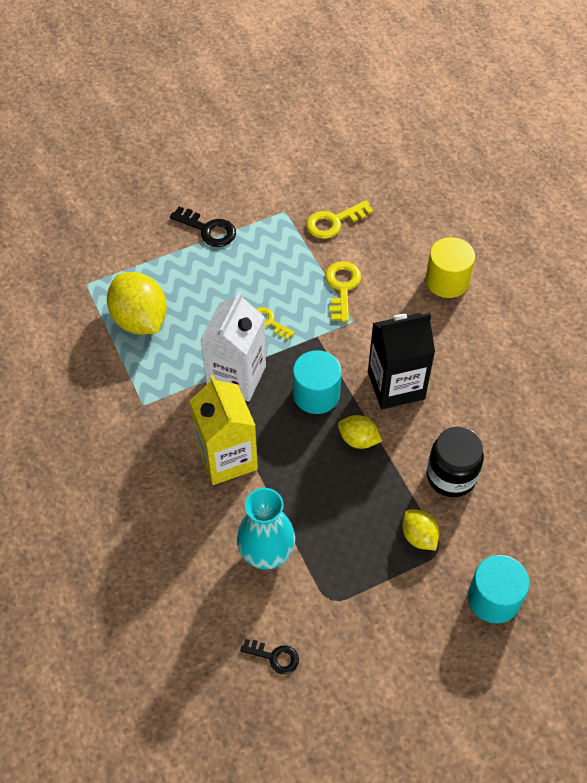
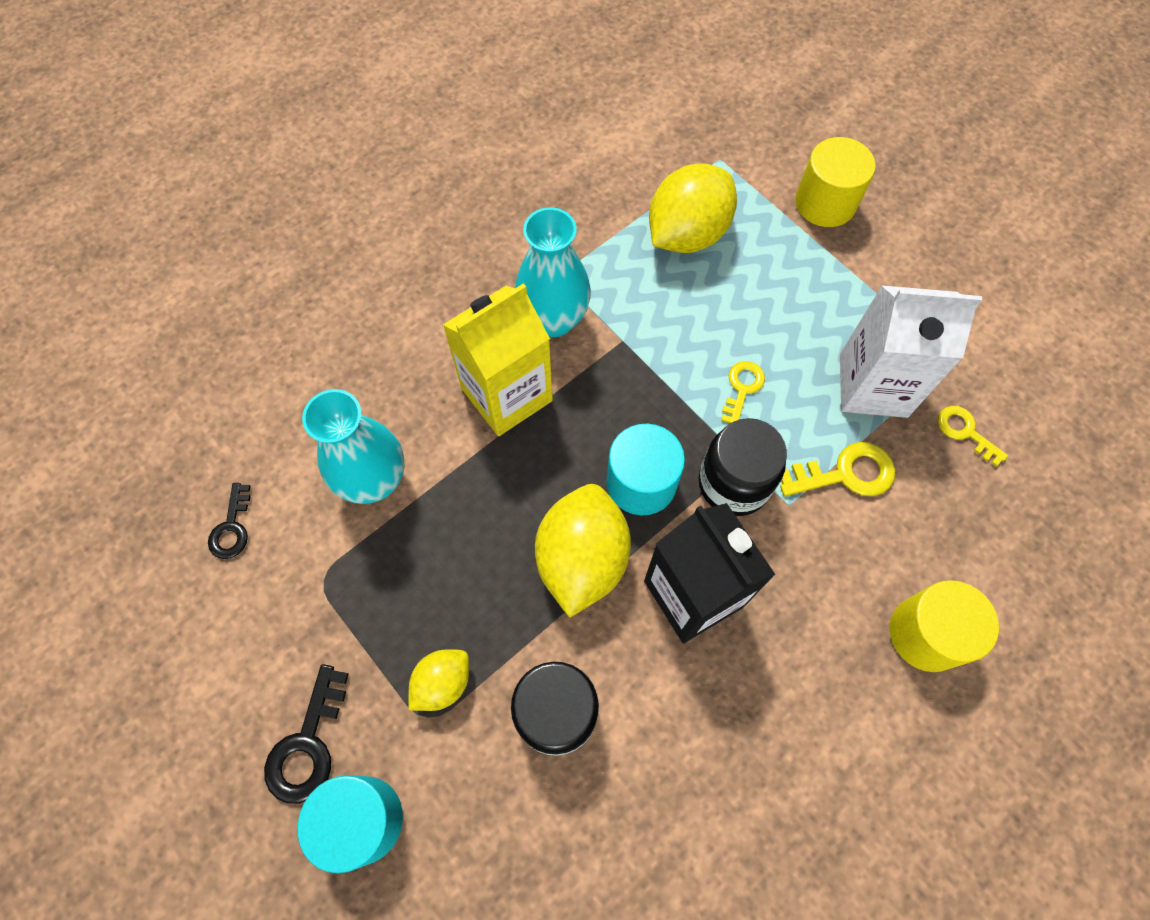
camera: 75 degrees right, 10 degrees up
black key [170,207,236,247] -> black key moved to [264,664,349,804]
white carton [201,291,266,402] -> white carton moved to [840,285,982,418]
yellow key [306,200,373,239] -> yellow key [938,406,1008,466], size x0.65
yellow lemon [338,415,382,449] -> yellow lemon [535,484,631,618], size x1.84
none -> turquoise vase [515,207,591,337]
none -> black jar [699,418,787,516]
none -> yellow cylinder [795,137,876,227]

